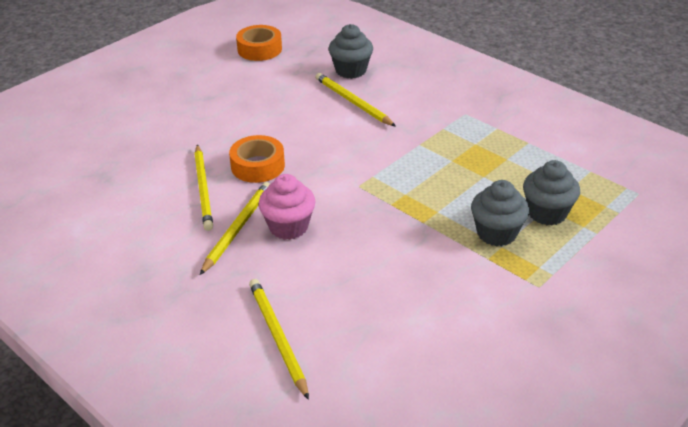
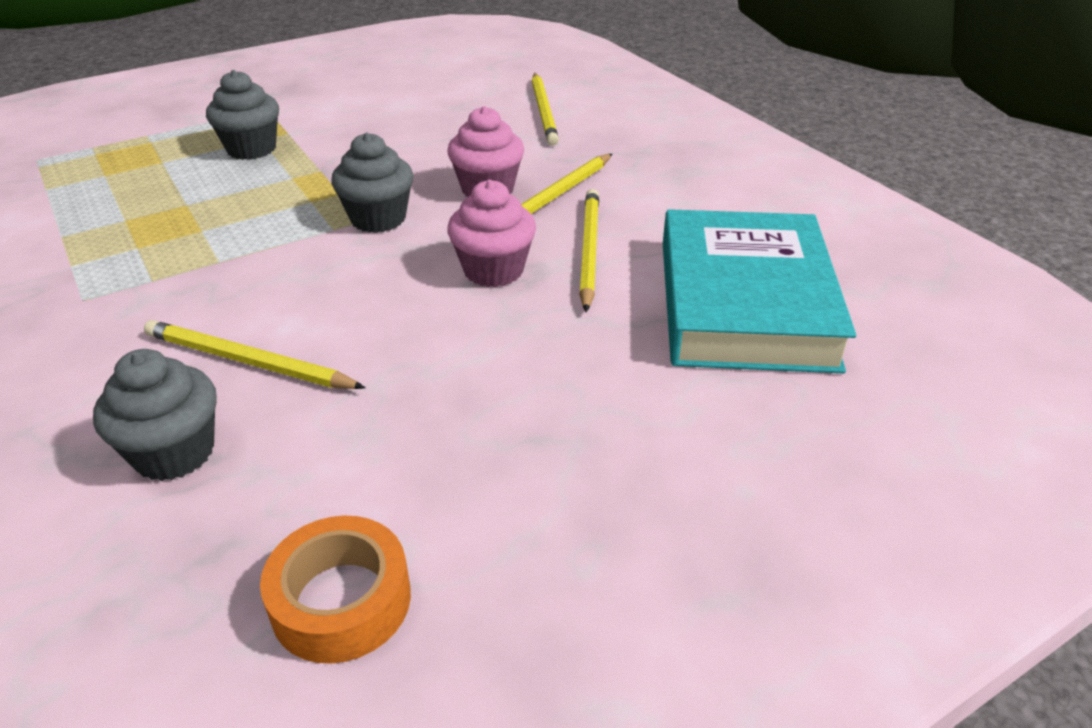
camera: 165 degrees left, 0 degrees up
orange tape [229,135,285,183] -> pink cupcake [447,180,536,287]
yellow pencil [315,73,396,127] -> yellow pencil turned 135 degrees clockwise [144,320,366,389]
grey cupcake [523,160,580,225] -> grey cupcake moved to [331,133,413,233]
none -> turquoise book [663,209,856,373]

